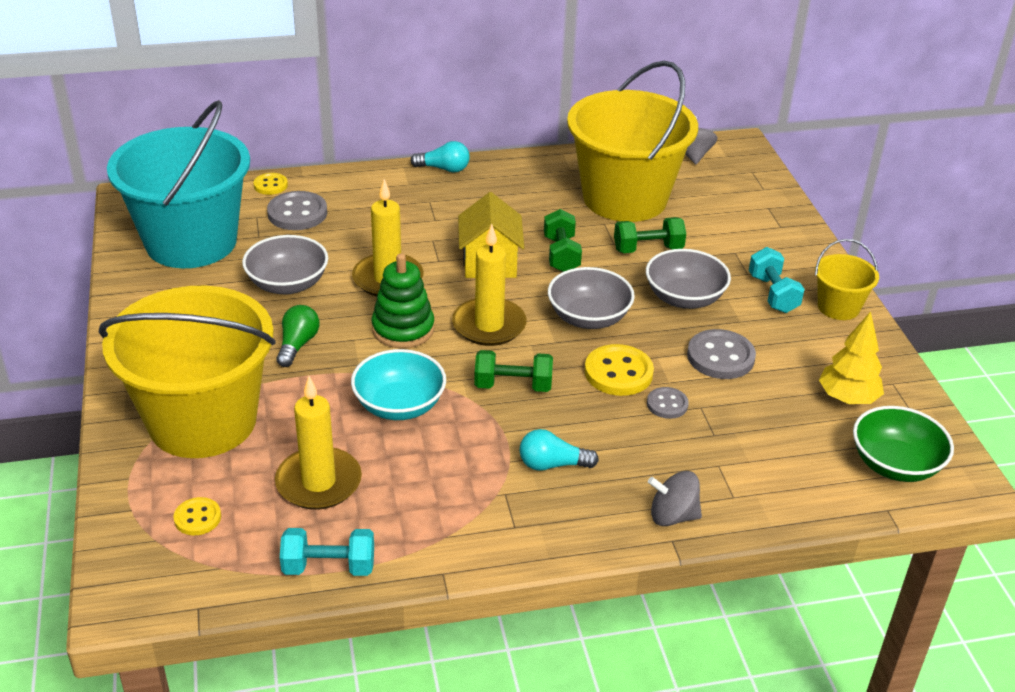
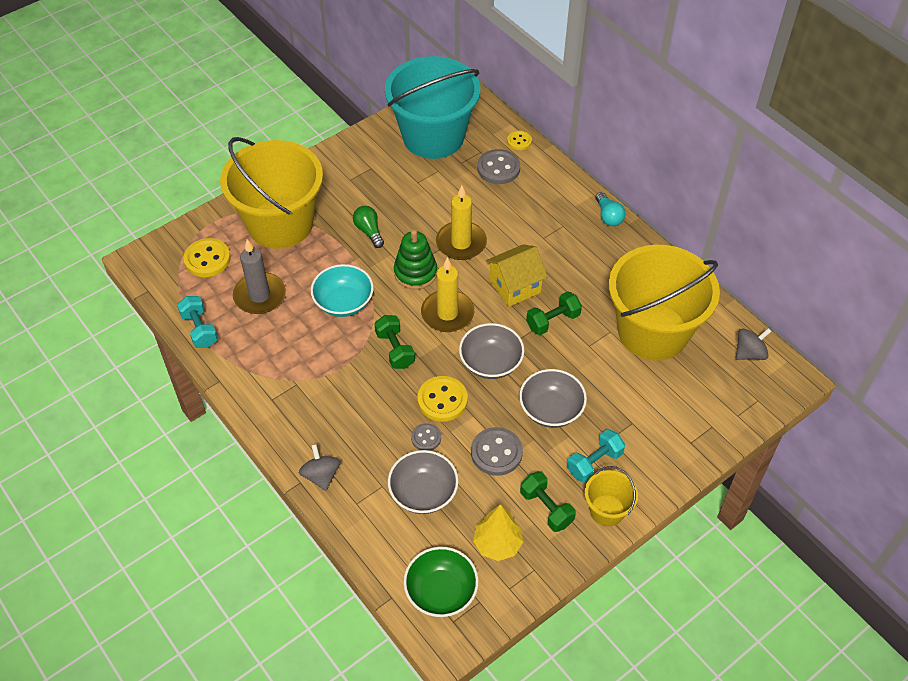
camera: 65 degrees right, 15 degrees up
yellow button [173,497,221,535] -> yellow button [184,238,231,277], size x1.71
grey bowl [242,235,328,294] -> grey bowl moved to [388,450,459,514]
yellow candle [275,376,362,510] -> grey candle [233,239,286,314]
green light bulb [276,305,319,367] -> green light bulb turned 105 degrees counterclockwise [353,206,384,248]
turquoise light bulb [519,429,599,471] -> none
green dumbbell [614,217,686,253] -> green dumbbell moved to [520,471,576,532]

